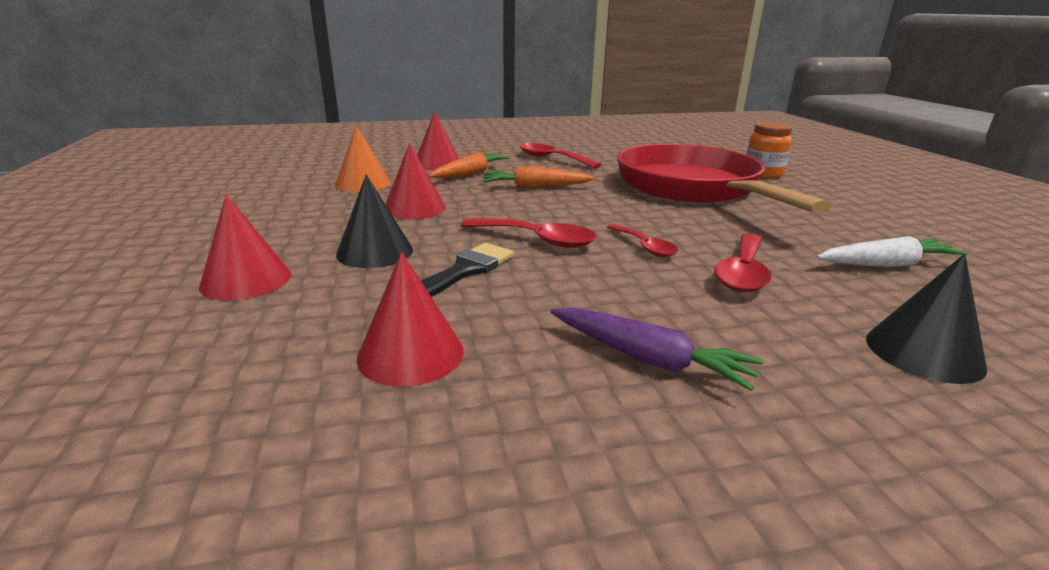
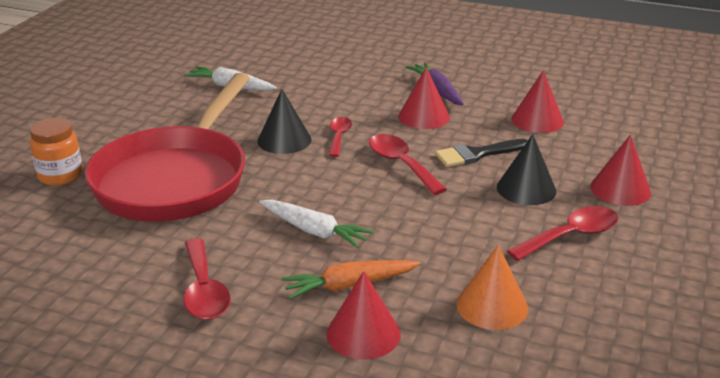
camera: 145 degrees left, 5 degrees up
red cone [385,143,446,219] -> red cone moved to [398,67,450,129]
orange carrot [483,166,595,188] -> white carrot [259,200,374,248]
red spoon [714,233,771,292] -> red spoon moved to [507,206,619,261]
black cone [866,254,987,384] -> black cone moved to [257,89,311,154]

